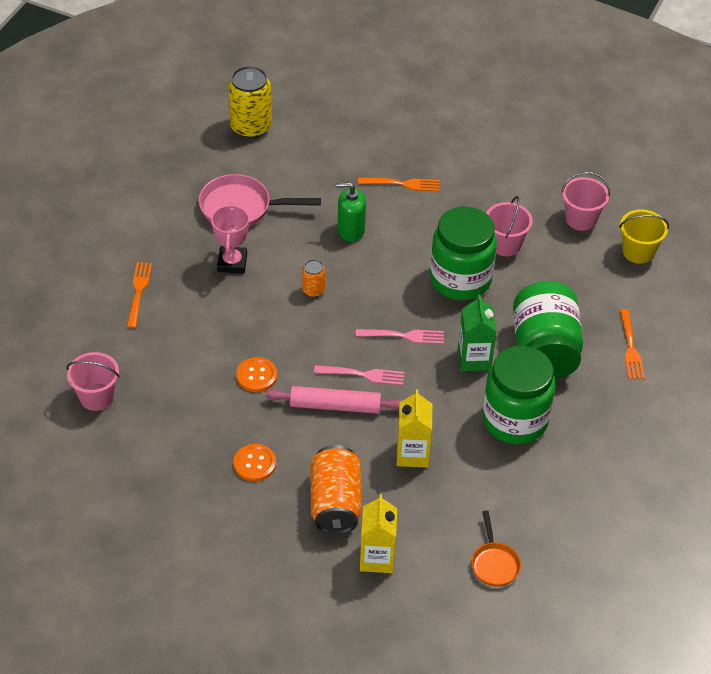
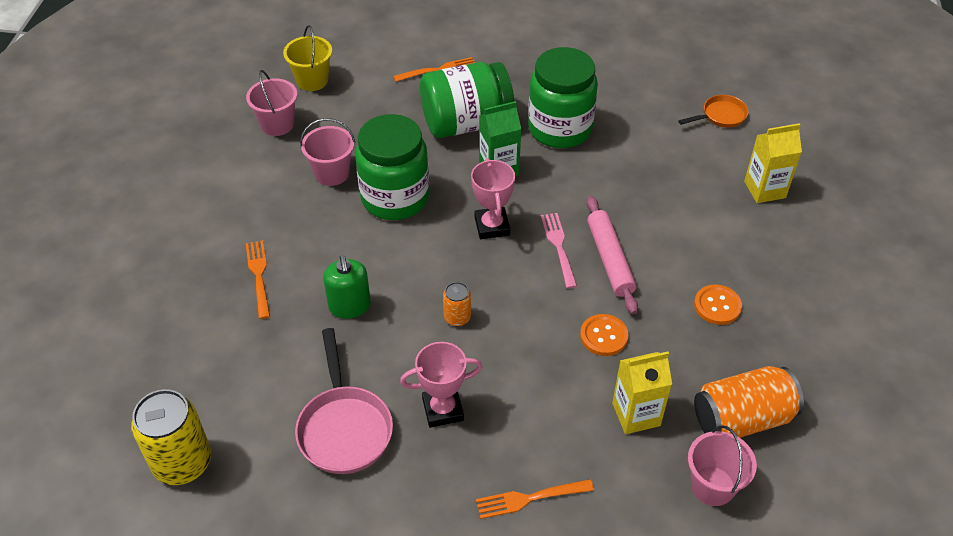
camera: 105 degrees left, 0 degrees up
orange can [310,445,362,535] -> orange can moved to [694,366,804,438]
pink fork [356,329,444,344] -> pink trophy [471,158,515,239]
yellow carton [397,390,432,467] -> yellow carton moved to [612,352,672,434]

